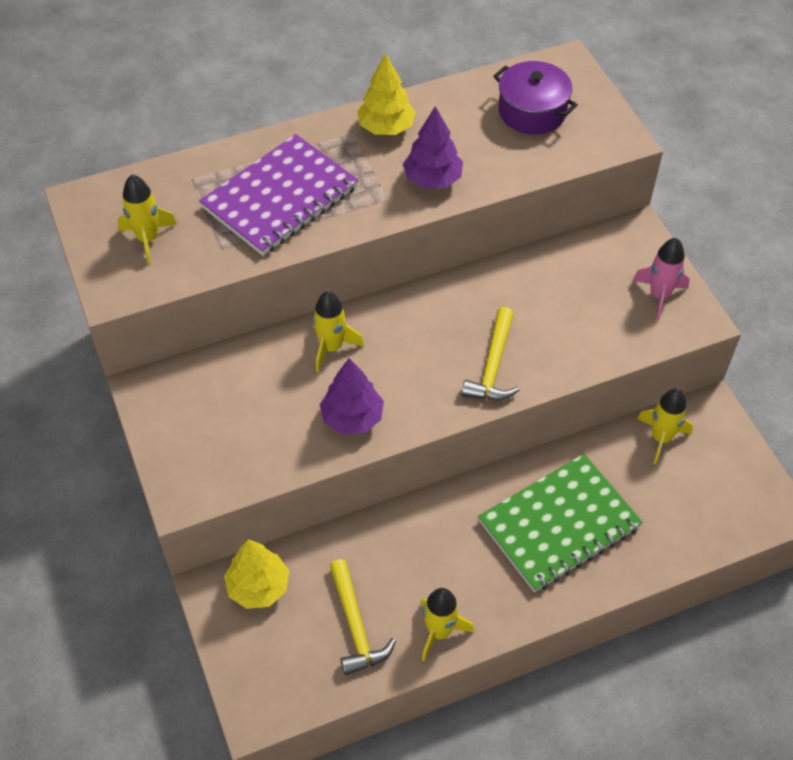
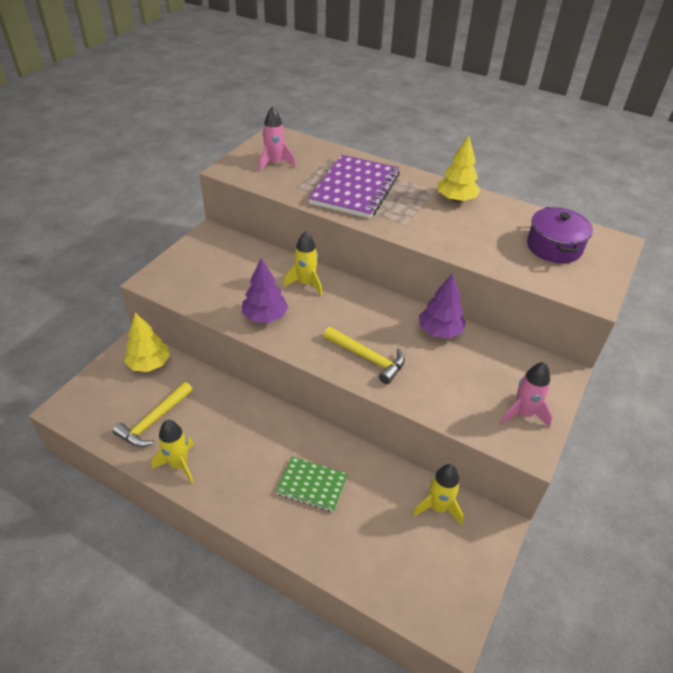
camera: 50 degrees right, 10 degrees down
yellow rocket [117,174,177,265] -> pink rocket [259,106,296,171]
purple notebook [199,134,359,256] -> purple notebook turned 75 degrees counterclockwise [308,155,400,219]
purple tree [403,106,463,189] -> purple tree moved to [419,273,466,338]
yellow hammer [462,307,519,400] -> yellow hammer turned 120 degrees counterclockwise [324,327,405,384]
green notebook [478,454,643,592] -> green notebook [275,456,348,512], size x0.55

